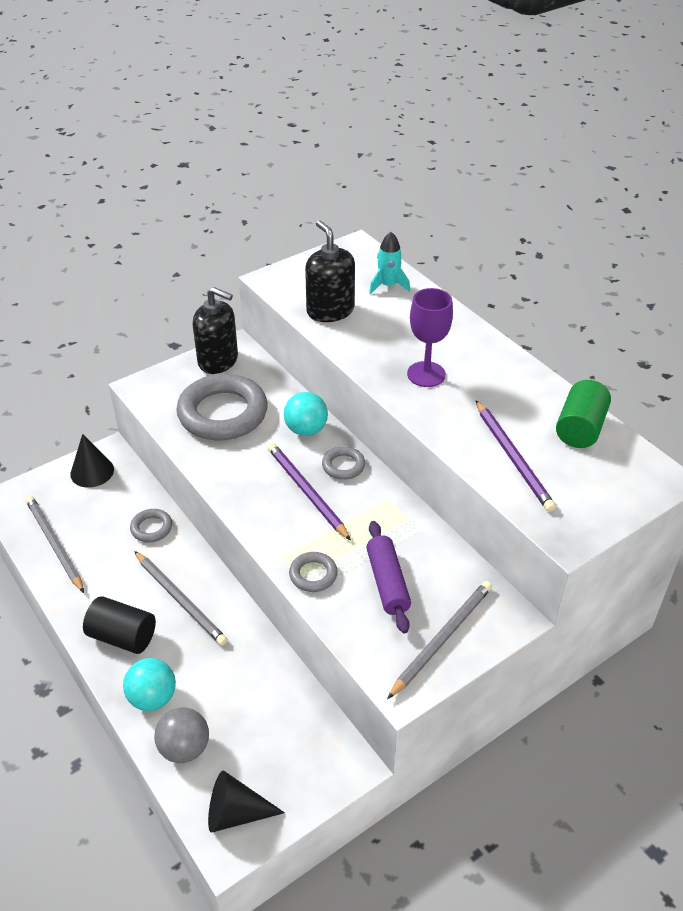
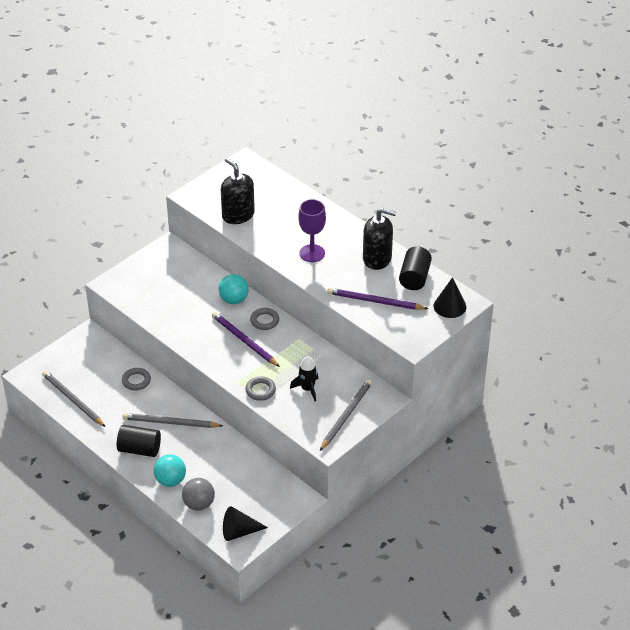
camera: 10 degrees left, 0 degrees up
black cone [70,434,114,487] -> black cone moved to [434,277,466,318]
grey pencil [134,551,228,646] -> grey pencil turned 150 degrees clockwise [123,413,223,428]
grey ring [177,374,268,440] -> none
black soap dispenser [193,287,238,374] -> black soap dispenser moved to [363,208,396,270]
purple rolling pin [366,521,411,633] -> black rocket [290,356,318,401]
turquoise rocket [369,232,410,294] -> none
purple pencil [476,400,556,512] -> purple pencil turned 135 degrees clockwise [327,288,428,310]
green cylinder [556,380,611,448] -> black cylinder [399,246,432,290]

